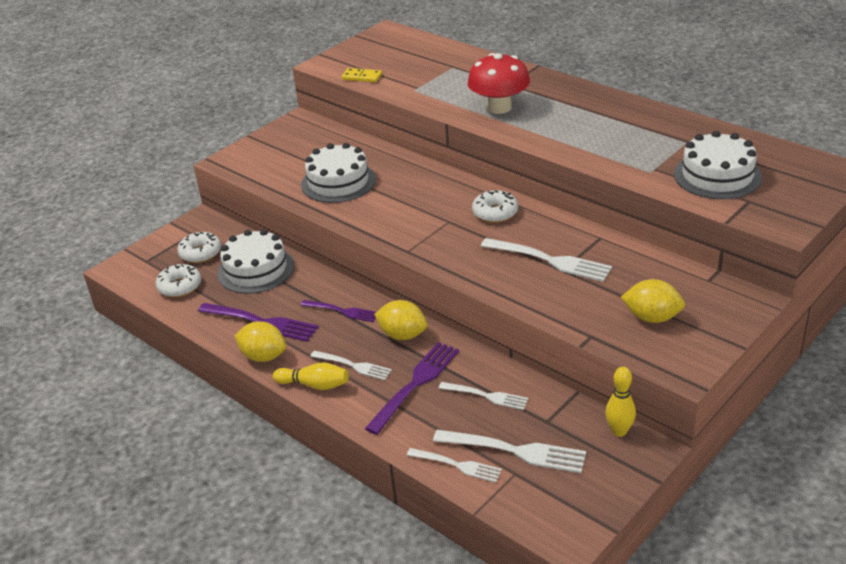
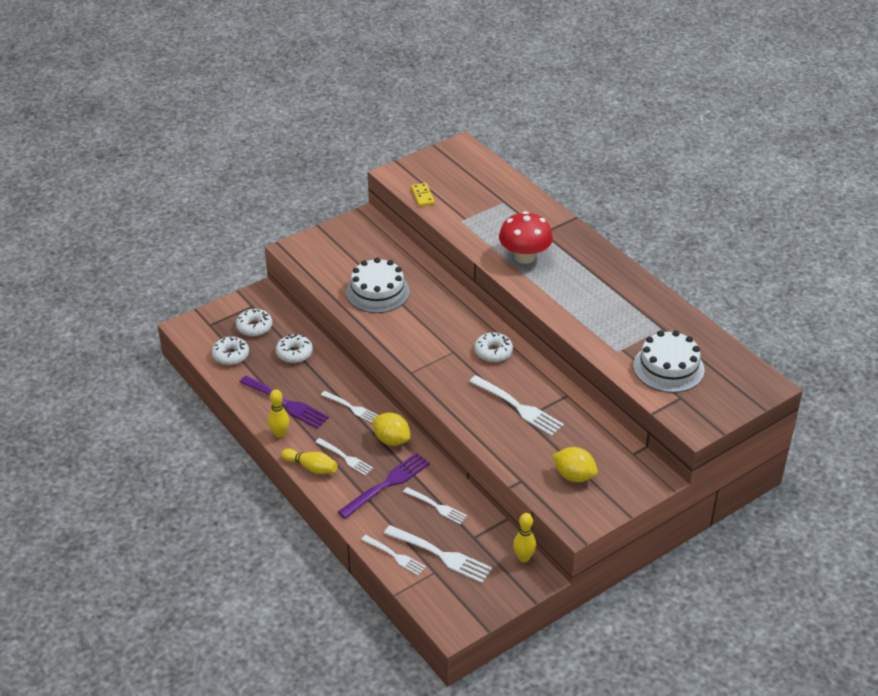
camera: 10 degrees right, 5 degrees up
white cake [217,229,294,294] -> white donut [276,334,313,363]
yellow lemon [234,321,286,362] -> yellow bowling pin [268,389,289,438]
purple fork [301,300,376,322] -> white fork [321,391,379,423]
yellow domino [342,68,382,82] -> yellow domino turned 45 degrees clockwise [411,183,435,207]

